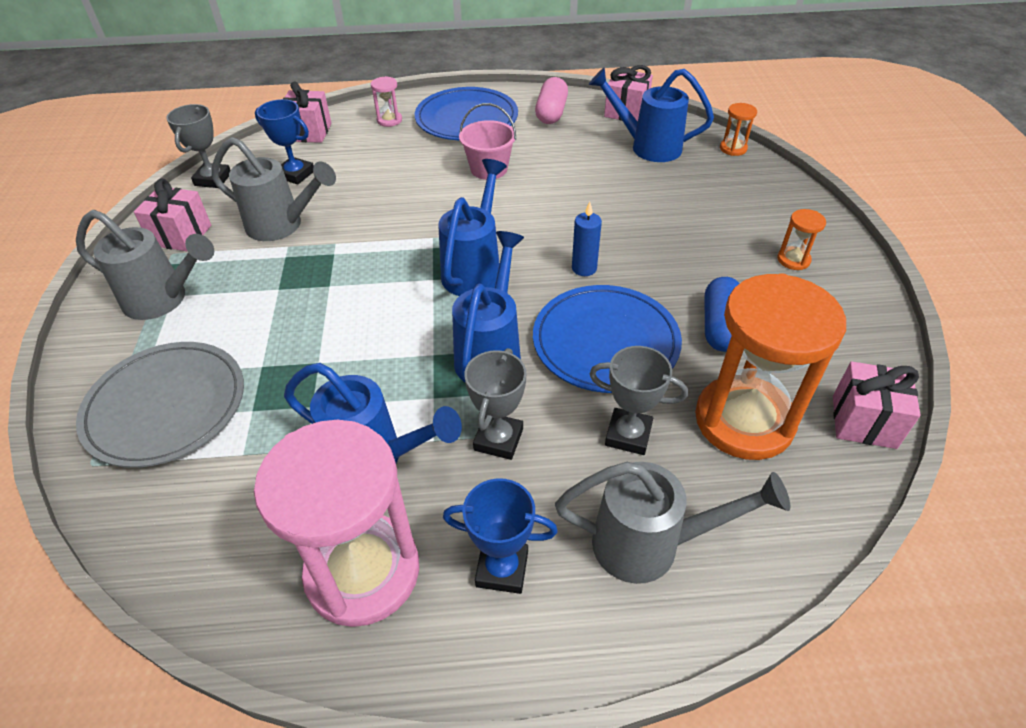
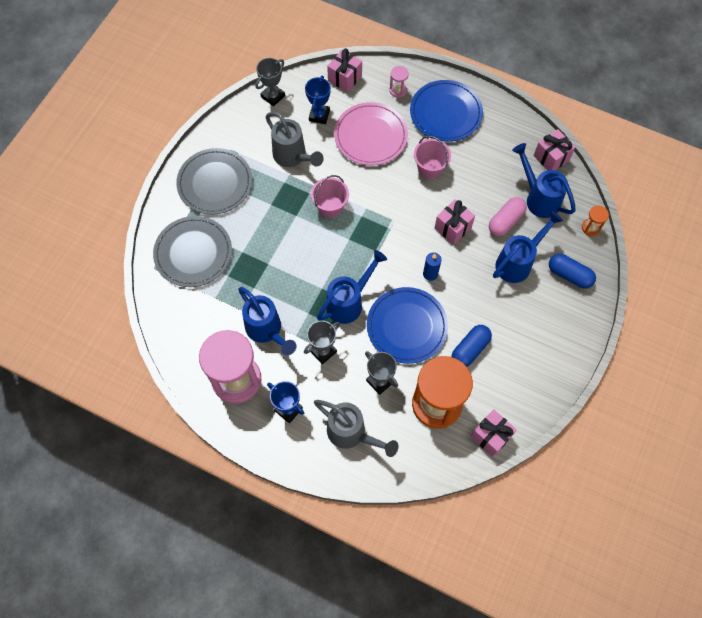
camera: 30 degrees right, 20 degrees up
grey watering can [76,210,214,320] -> grey plate [176,148,252,215]
pink gift [134,179,211,252] -> pink gift moved to [435,199,475,244]
blue trophy [255,99,314,185] -> blue trophy turned 45 degrees clockwise [305,76,331,124]
blue watering can [438,159,507,296] -> blue watering can moved to [493,211,563,283]
pink capsule [535,77,568,124] -> pink capsule moved to [489,197,527,236]
orange hourglass [777,209,826,270] -> none
none -> pink bucket [311,175,349,218]
none -> pink plate [334,102,408,165]
none -> blue capsule [549,254,596,289]

